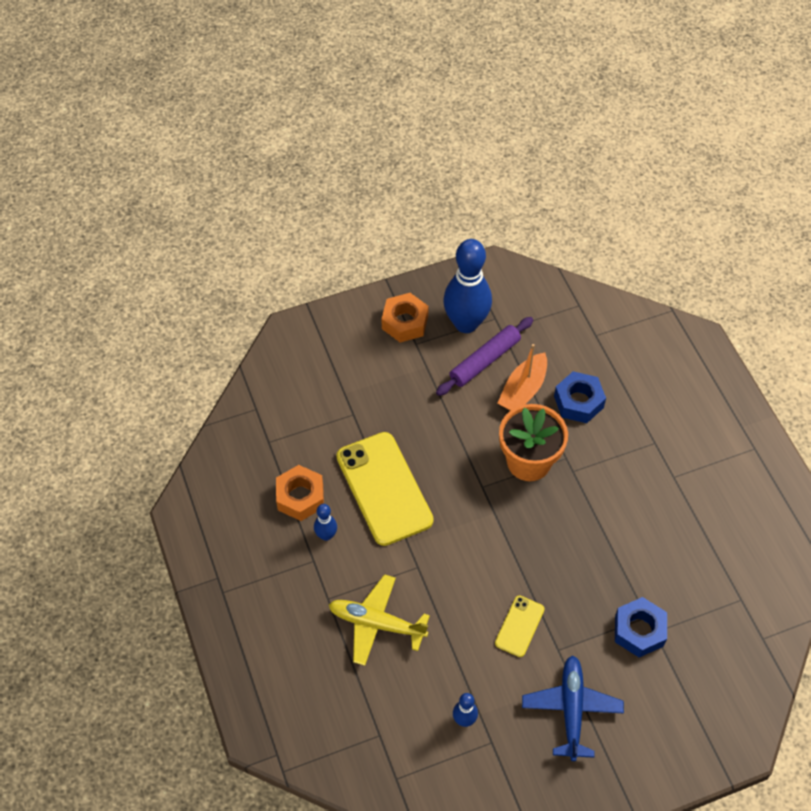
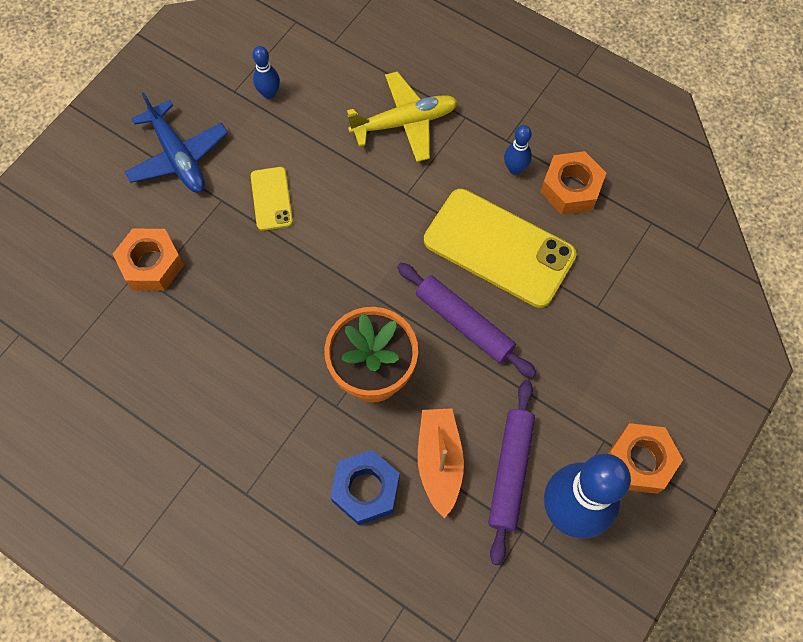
camera: 145 degrees right, 10 degrees up
blue nut [615,597,667,657] -> orange nut [113,229,184,291]
none -> purple rolling pin [397,263,536,378]

